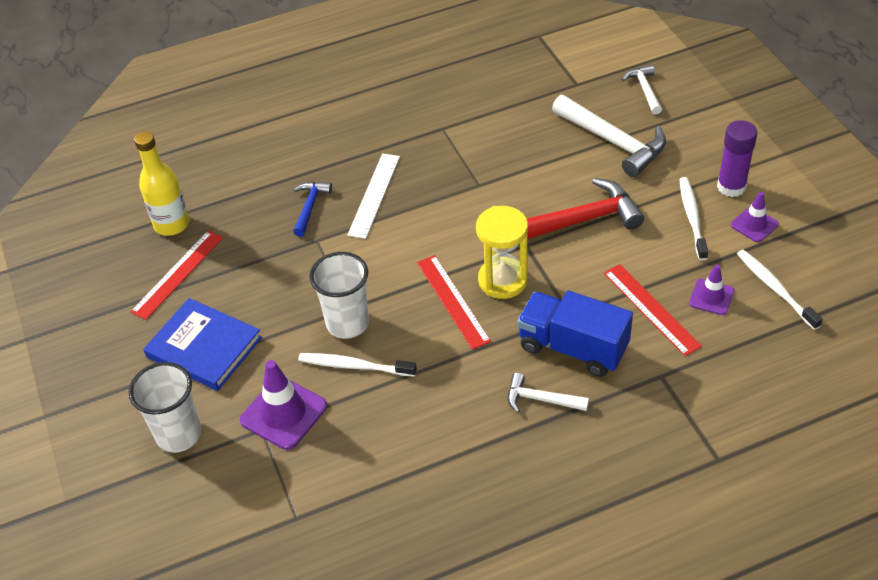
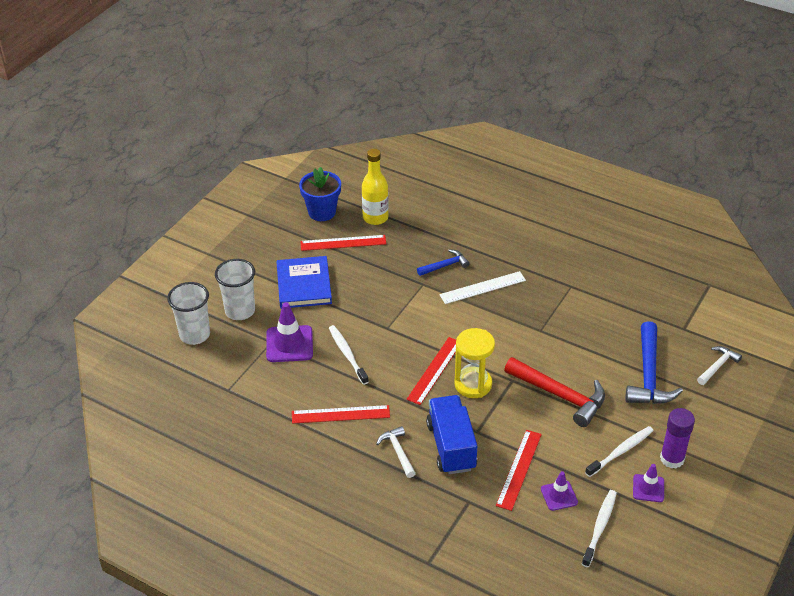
camera: 50 degrees right, 5 degrees down
white cup [309,252,369,339] -> white cup moved to [167,282,210,345]
white hammer [552,95,666,177] -> blue hammer [625,321,683,404]
none -> red ruler [292,405,390,424]
none -> blue flower pot [299,167,341,221]

